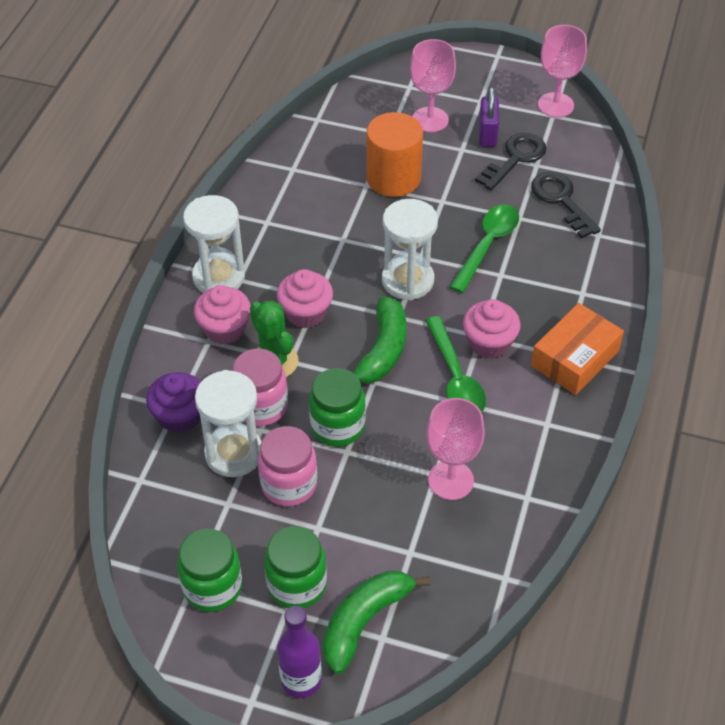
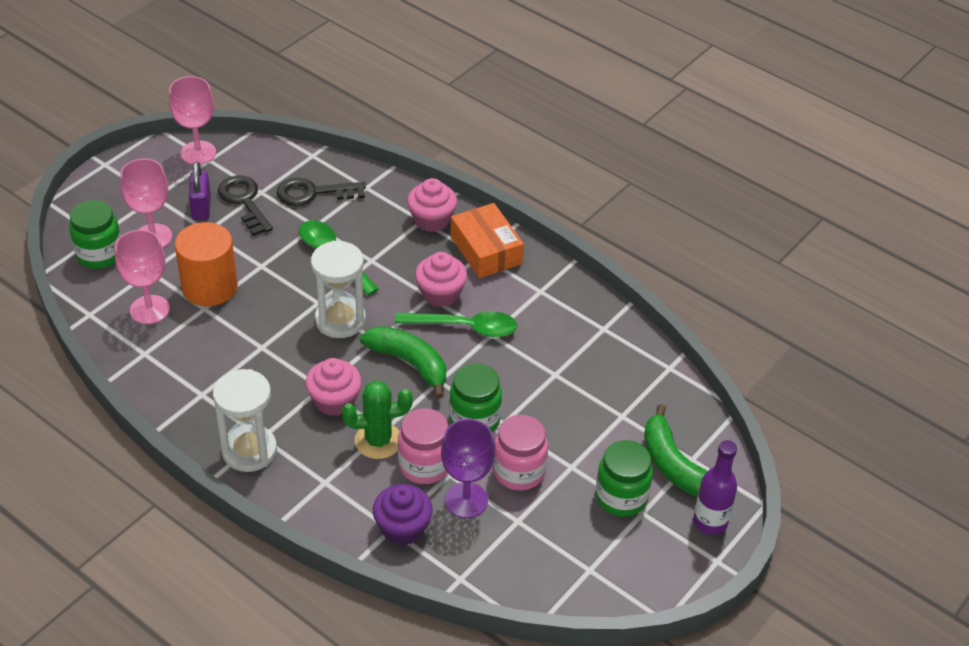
camera: 70 degrees left, 5 degrees down
green jar [177,529,242,612] -> green jar moved to [69,200,121,269]
pink cupcake [194,285,251,344] -> pink cupcake moved to [407,178,457,232]
white hourglass [195,370,262,477] -> purple goblet [441,419,495,518]
pink goblet [426,398,485,500] -> pink goblet moved to [115,230,170,324]
purple padlock [479,87,499,147] -> purple padlock turned 60 degrees clockwise [189,161,211,220]

